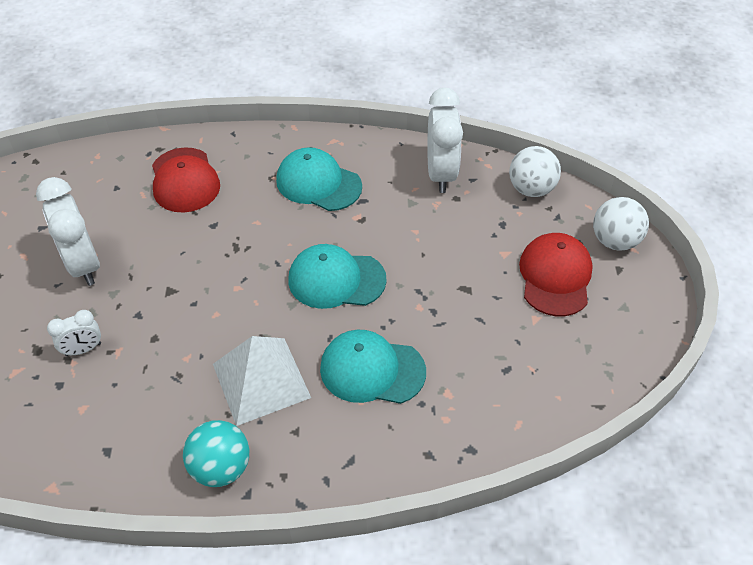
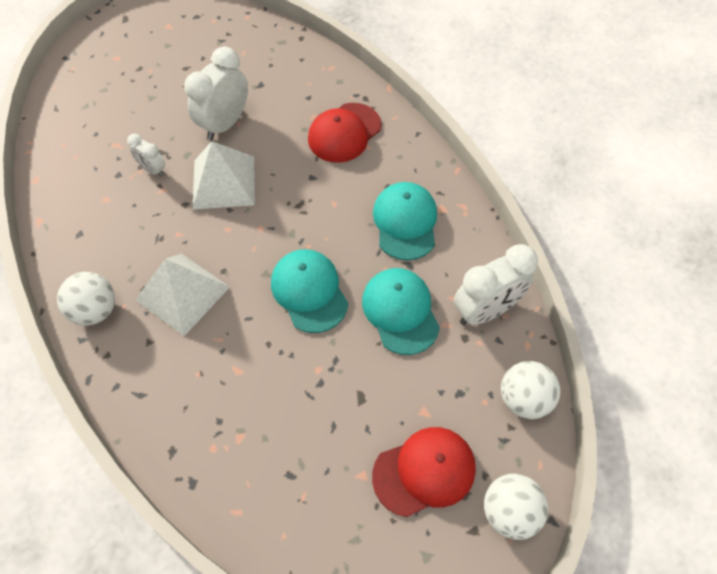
camera: 60 degrees right, 10 degrees up
turquoise ball [183,420,249,487] -> white ball [57,272,115,326]
turquoise cap [320,330,426,404] -> turquoise cap moved to [362,268,440,355]
none -> white pyramid [192,141,255,210]

